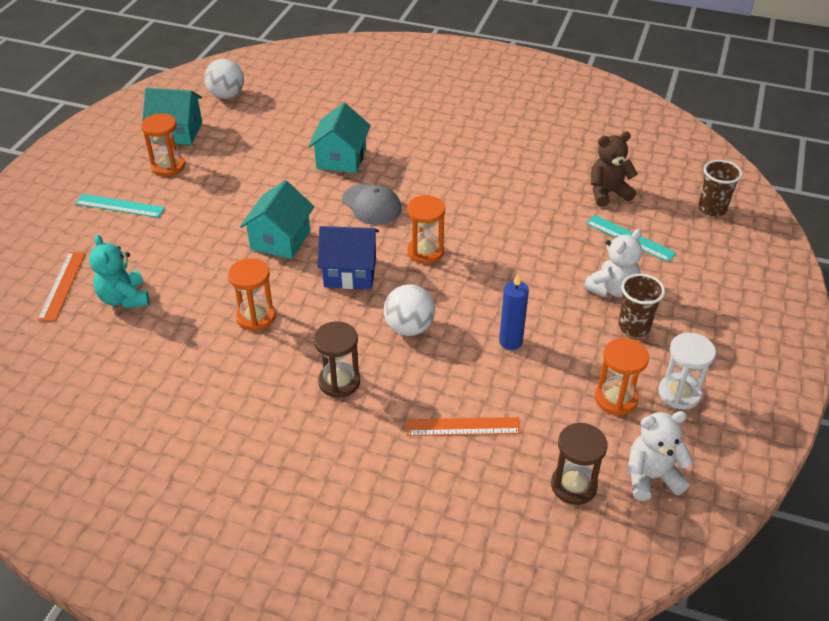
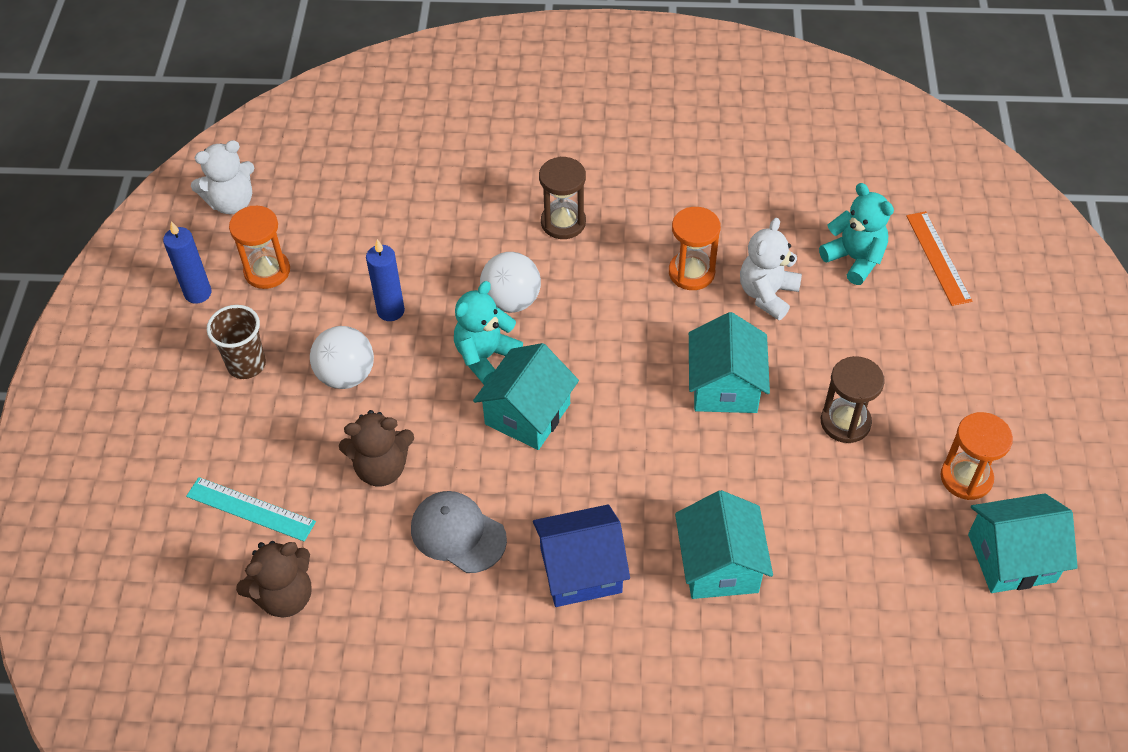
camera: 165 degrees right, 10 degrees up
turquoise ruler [75,194,165,218] -> none
white ball [204,59,244,99] -> white ball moved to [310,326,374,389]
blue house [317,226,379,289] -> blue house moved to [533,504,630,607]
grey cap [342,184,402,225] -> grey cap moved to [411,491,507,573]
orange ruler [406,417,521,436] -> none
orange hourglass [407,195,445,264] -> turquoise house [473,343,579,450]
brown hourglass [551,423,608,505] -> brown hourglass moved to [821,356,885,443]
white teddy bear [584,229,642,297] -> white teddy bear moved to [740,218,802,320]
white hourglass [658,333,716,409] -> blue candle [163,221,212,304]
brown cup [699,160,742,217] -> none
none -> brown teddy bear [339,410,414,487]
none -> turquoise teddy bear [454,281,523,385]

